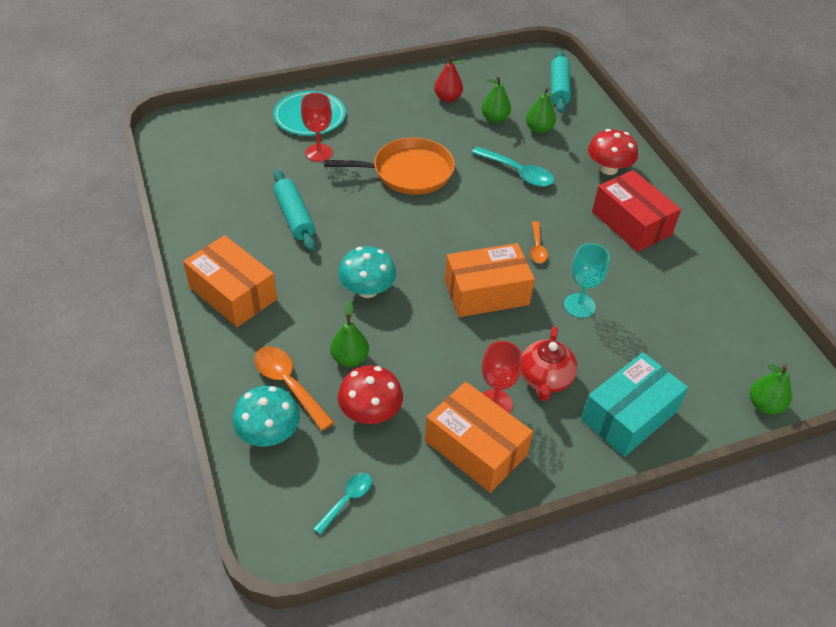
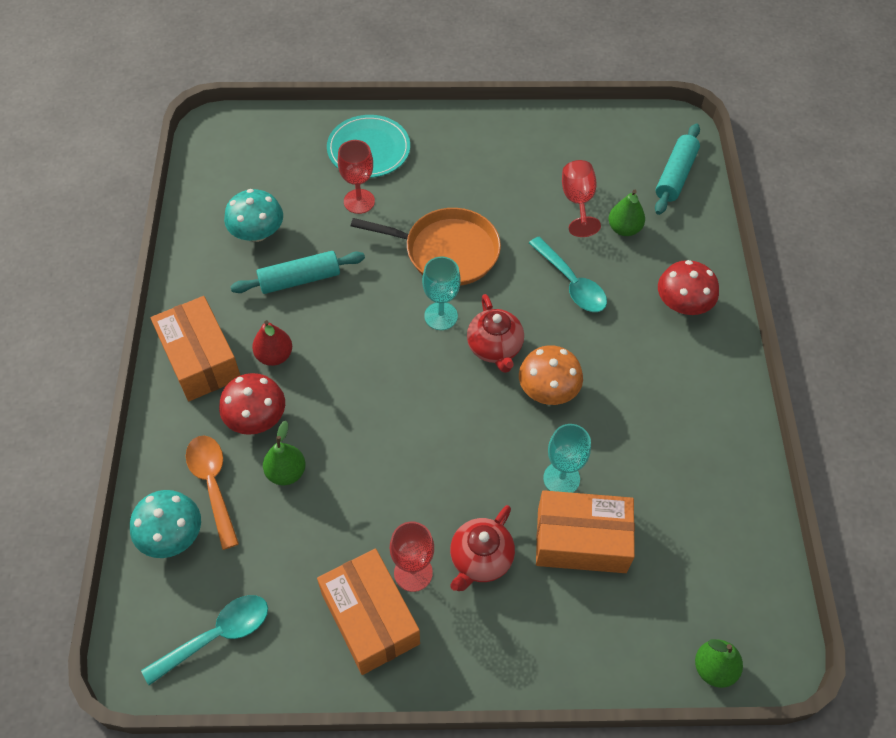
camera: 20 degrees right, 10 degrees up
turquoise rolling pin [273,170,316,251] -> turquoise rolling pin turned 75 degrees clockwise [230,251,365,294]
turquoise spoon [313,473,372,535] -> turquoise spoon [141,595,268,685], size x1.63
turquoise mushroom [338,246,396,298] -> turquoise mushroom moved to [224,189,283,242]
red mushroom [338,365,403,424] -> red mushroom moved to [219,373,285,435]
red pear [434,56,463,102] -> red pear moved to [252,320,292,366]
orange box [445,243,535,317] -> orange box moved to [536,490,635,573]
green pear [482,76,511,123] -> red goblet [562,160,601,237]
orange spoon [530,221,548,263] -> orange mushroom [519,345,583,405]
turquoise box [581,352,688,457] -> none
red box [592,170,681,252] -> none
none -> turquoise goblet [422,257,461,330]
none -> red teapot [467,294,524,373]

